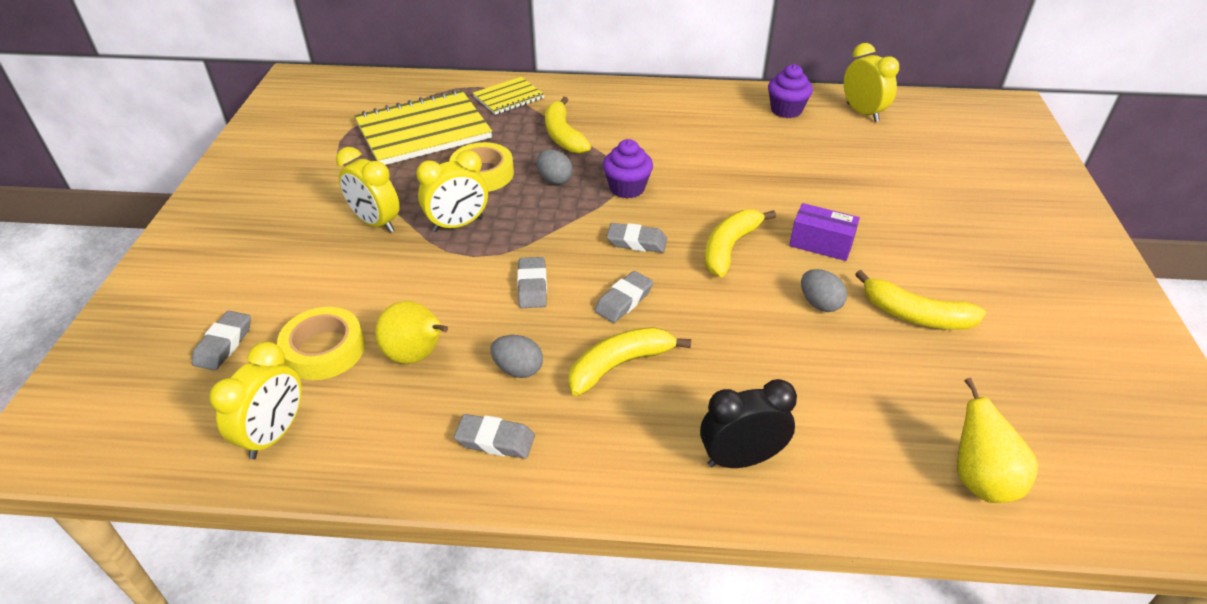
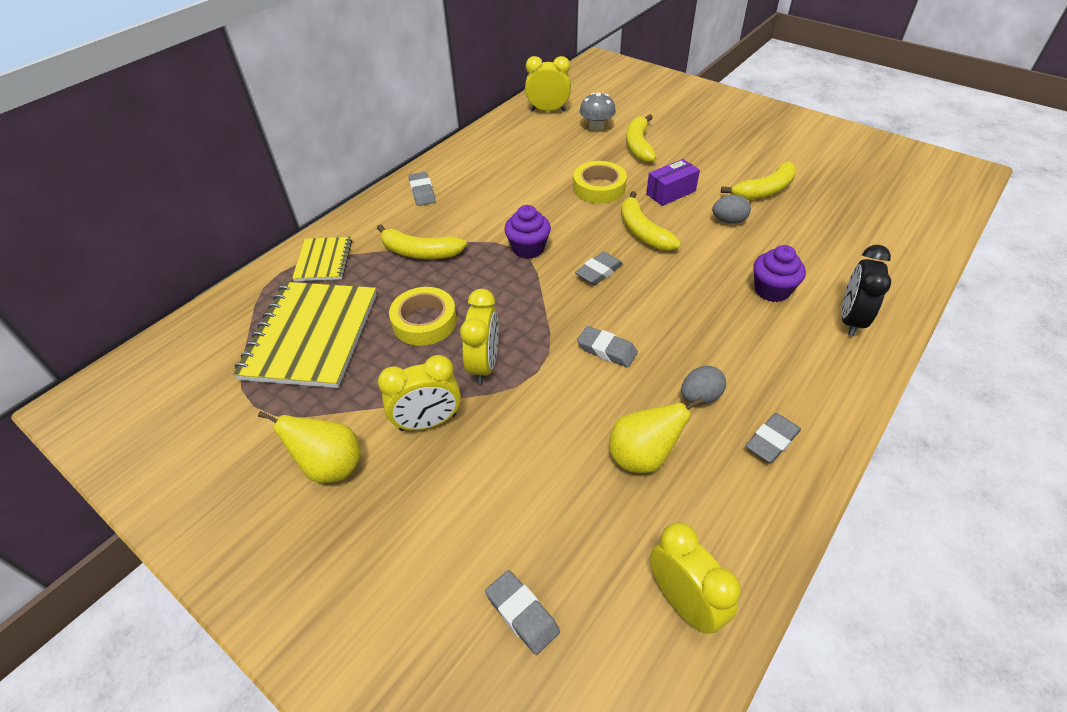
camera: 55 degrees left, 5 degrees up
yellow tape [277,307,365,380] -> yellow tape moved to [573,161,627,204]
grey egg [536,150,573,184] -> none
yellow banana [568,327,691,396] -> yellow banana moved to [626,114,656,163]
grey eraser [594,271,653,323] -> grey eraser moved to [409,172,435,206]
purple cupcake [768,64,813,118] -> purple cupcake moved to [753,245,806,302]
yellow pear [957,378,1038,503] -> yellow pear moved to [258,411,361,483]
none -> grey mushroom [580,92,616,131]

